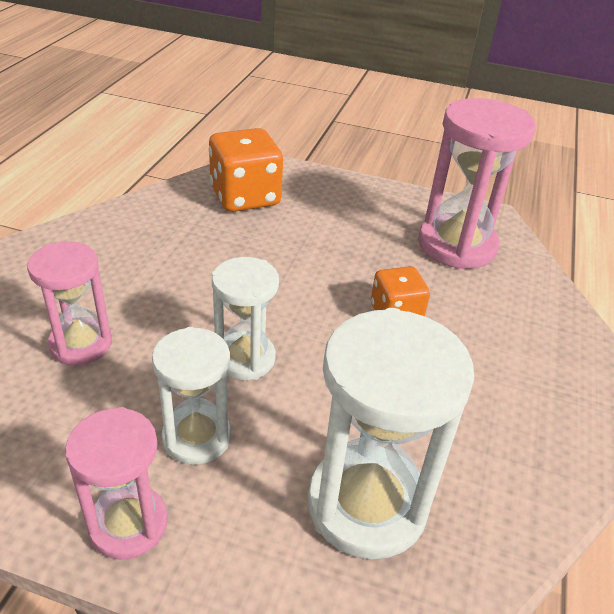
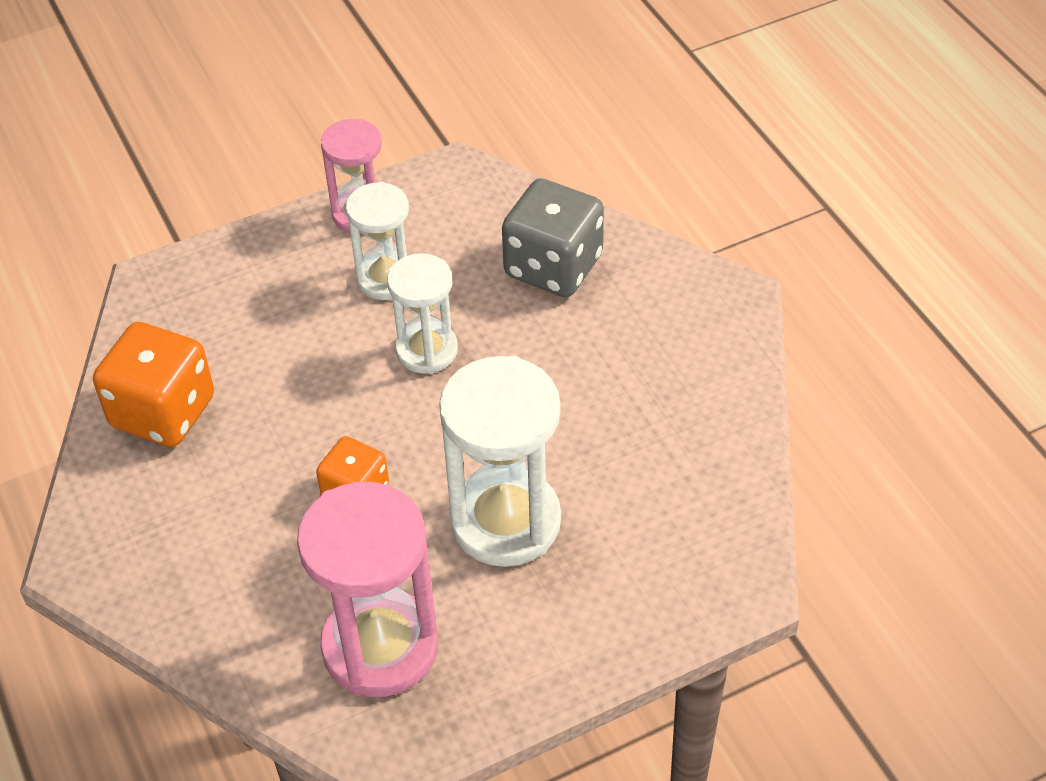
camera: 140 degrees right, 10 degrees up
pink hourglass [27,241,112,365] -> grey dice [502,178,604,297]
orange dice [209,128,283,212] -> orange dice moved to [93,322,214,447]
white hourglass [308,308,474,560] -> white hourglass moved to [439,356,561,567]

